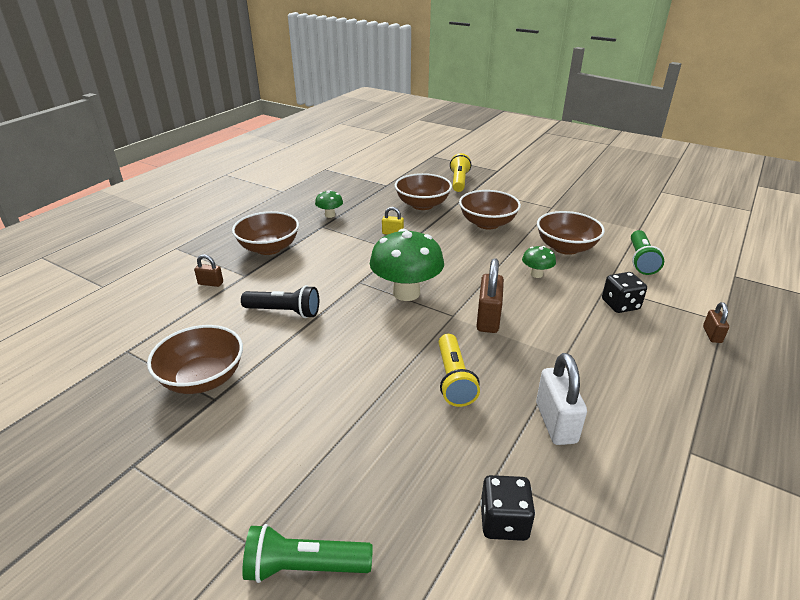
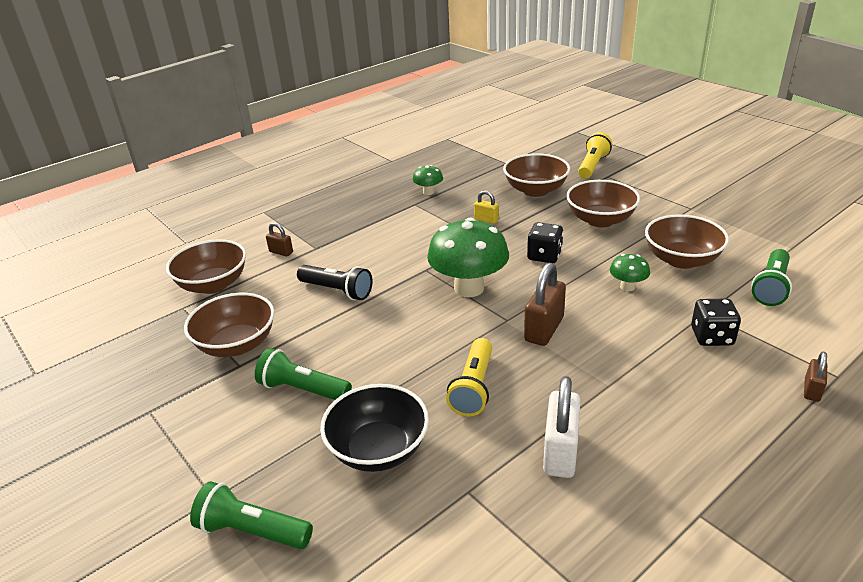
camera: 20 degrees right, 0 degrees up
brown bowl [232,211,299,255] -> brown bowl moved to [166,239,246,294]
black dice [480,475,535,541] -> black dice moved to [527,222,563,263]
none -> green flashlight [255,348,352,400]
none -> black bowl [320,384,429,472]

